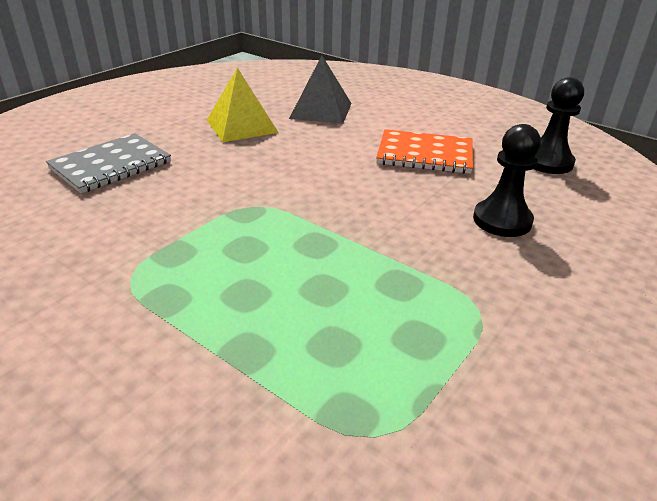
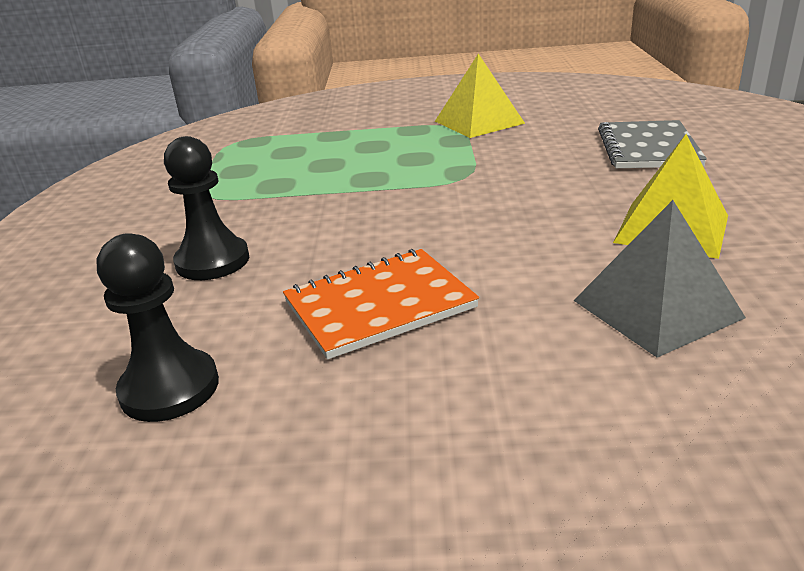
camera: 145 degrees right, 5 degrees down
none -> yellow pyramid [435,54,525,138]

